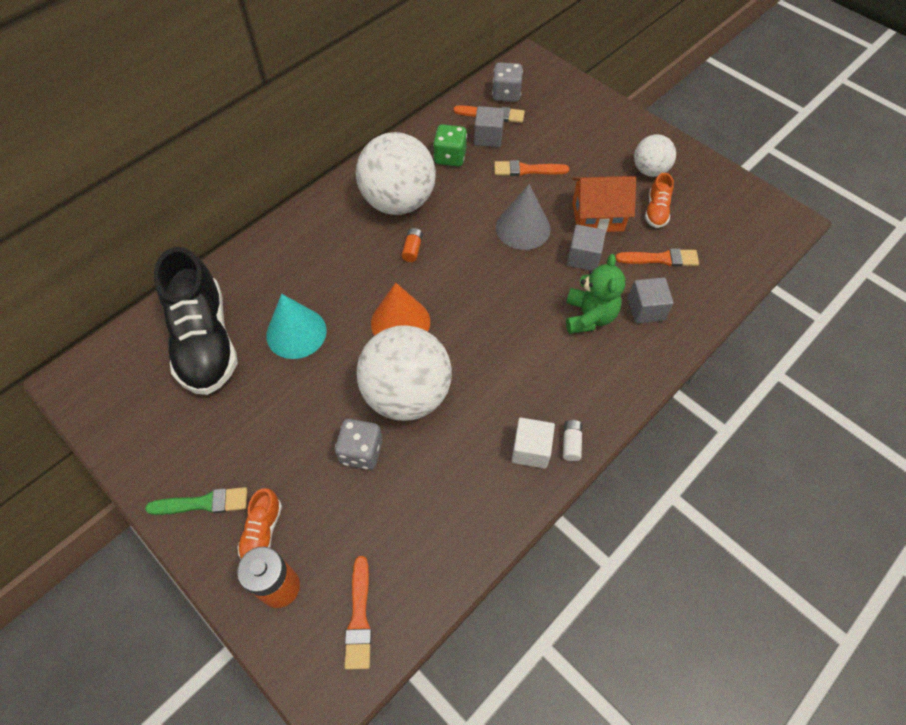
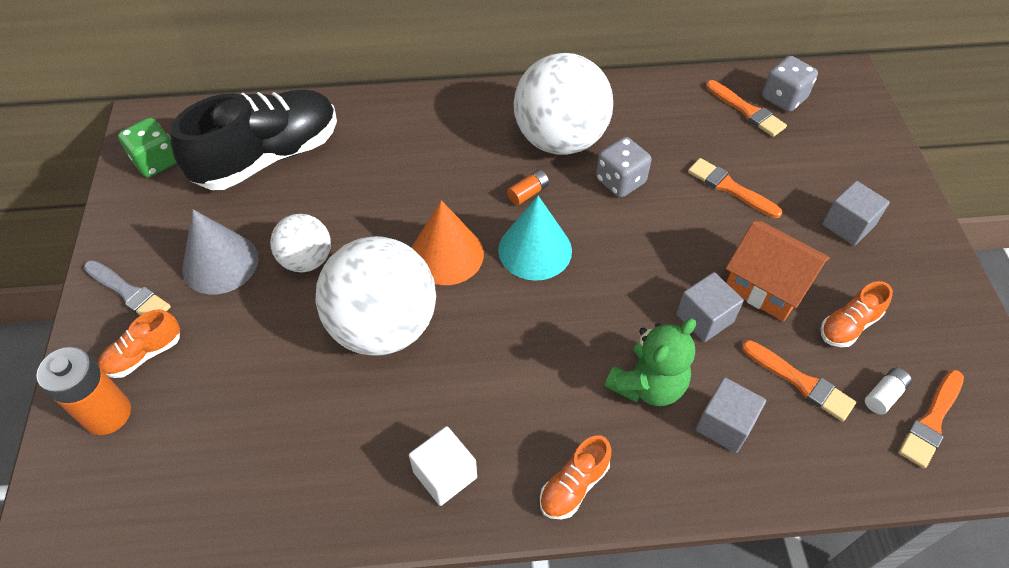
camera: 40 degrees right, 5 degrees down
green brush [145,487,247,515] -> grey brush [84,260,171,316]
black shoe [154,247,238,395] -> black shoe turned 150 degrees counterclockwise [170,89,337,190]
turquoise cone [266,294,327,359] -> turquoise cone moved to [498,196,572,281]
grey dice [335,419,383,470] -> grey dice moved to [596,137,652,198]
orange brush [345,556,372,669] -> orange brush moved to [899,370,964,468]
green dice [433,124,467,167] -> green dice moved to [118,118,177,177]
grey cube [474,106,504,147] -> grey cube moved to [822,181,890,246]
grey cone [496,184,551,250] -> grey cone moved to [182,209,258,295]
white battery [563,420,582,461] -> white battery moved to [865,368,912,415]
white ball [634,134,676,177] -> white ball moved to [270,214,331,272]
none -> orange shoe [540,435,611,519]

